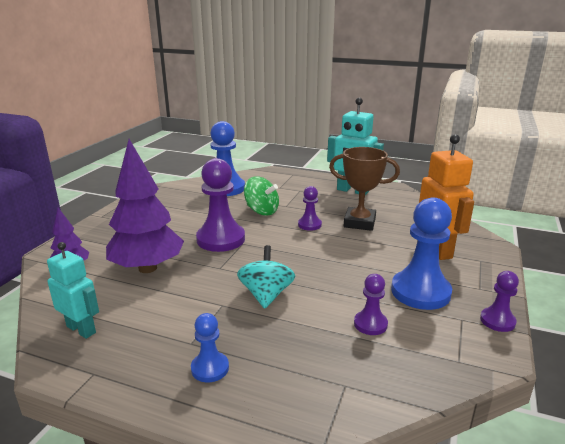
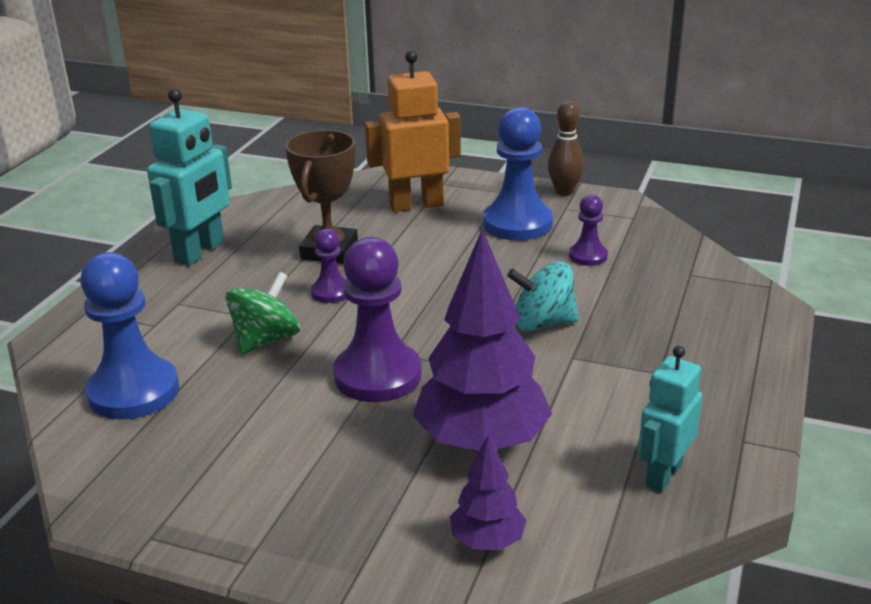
camera: 90 degrees left, 5 degrees up
blue pawn [191,313,229,382] -> none
purple pawn [480,271,519,332] -> brown bowling pin [548,101,584,196]

